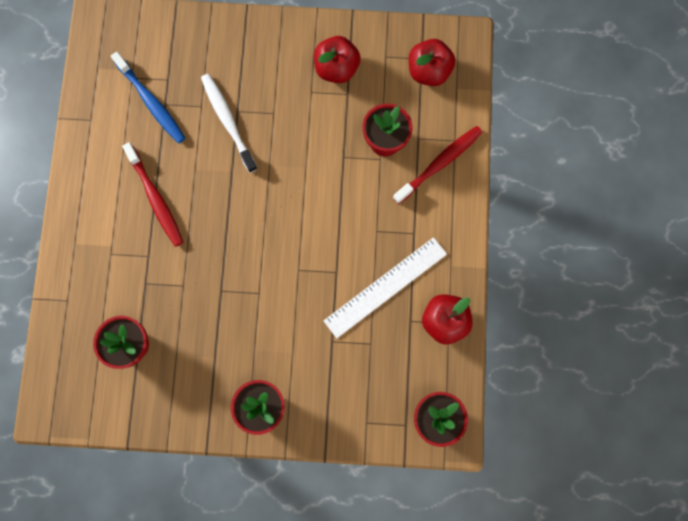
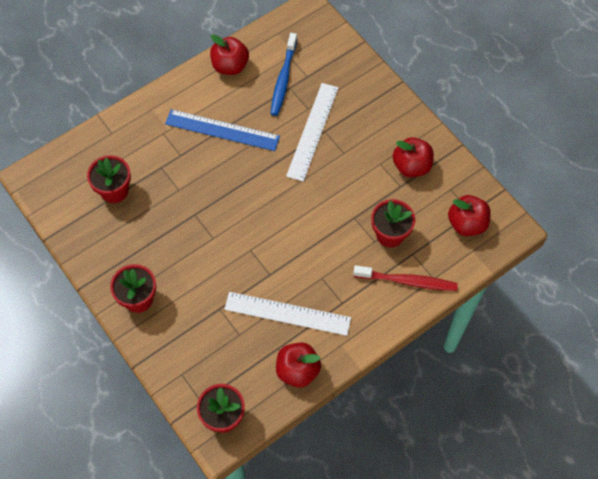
camera: 50 degrees right, 15 degrees down
red toothbrush [122,142,183,247] -> blue ruler [165,109,280,151]
white toothbrush [201,74,258,173] -> white ruler [286,83,339,182]
none -> red apple [210,34,249,75]

